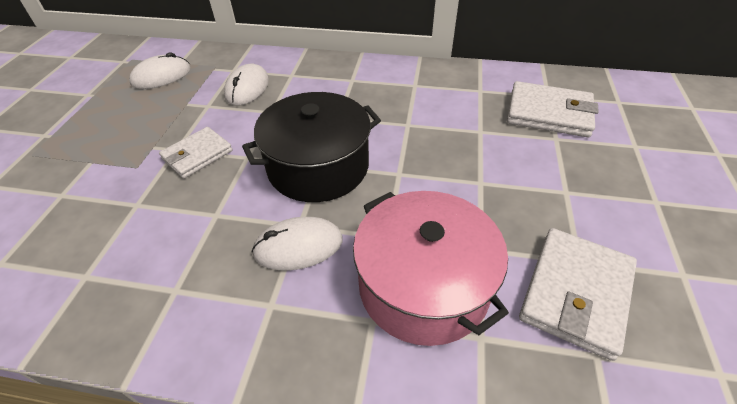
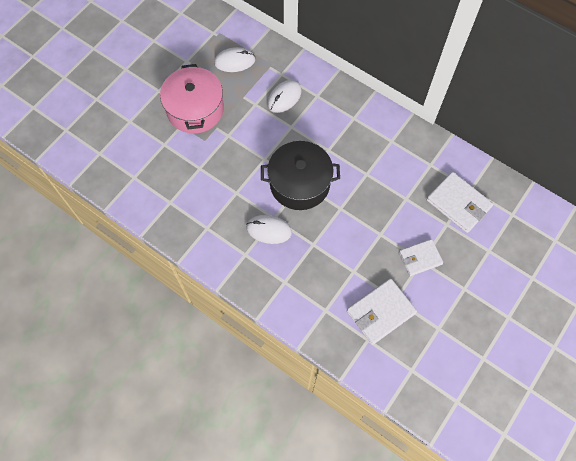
camera: 25 degrees right, 20 degrees up
white wallet [159,127,233,179] -> white wallet moved to [399,239,443,276]
pink pot [353,191,509,346] -> pink pot moved to [160,64,224,134]

